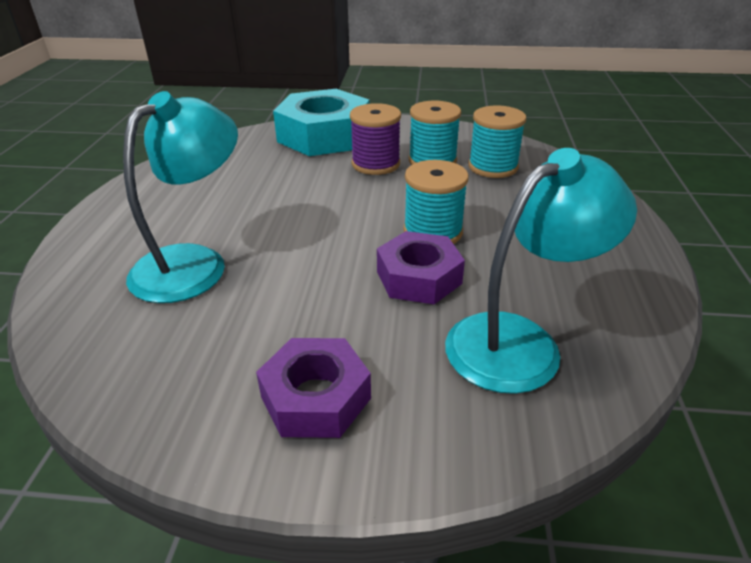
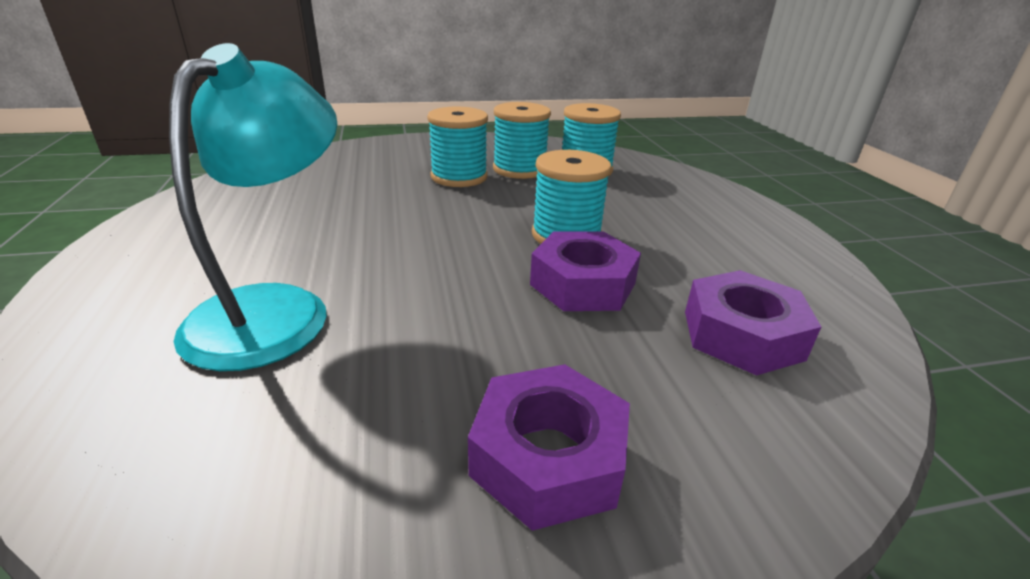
camera: 20 degrees left, 5 degrees down
turquoise nut [273,89,369,156] -> none
purple spool [350,103,401,175] -> turquoise spool [427,106,488,187]
turquoise lamp [445,148,637,394] -> purple nut [685,270,821,376]

